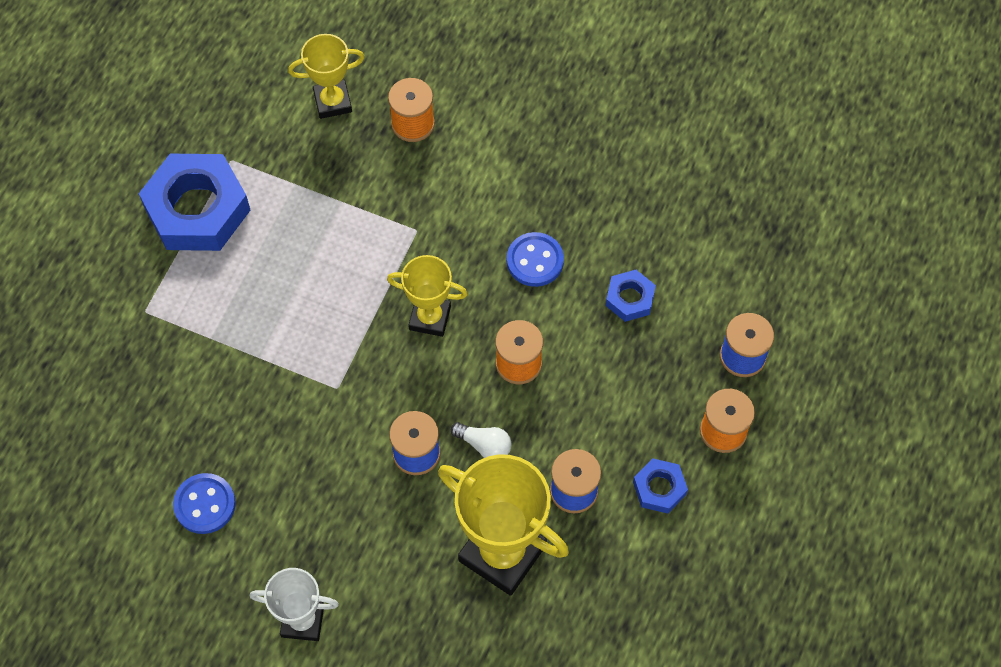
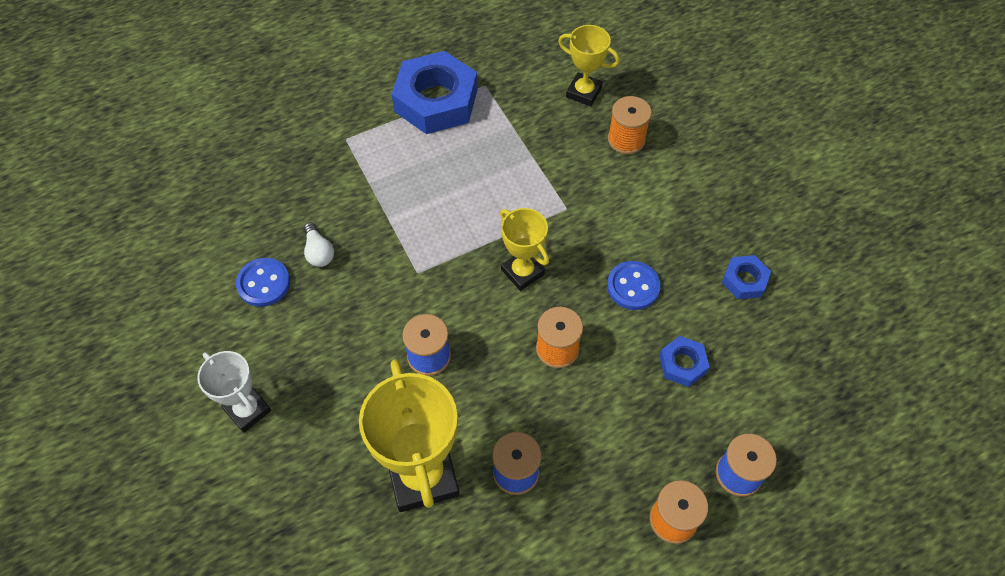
camera: 40 degrees right, 5 degrees down
white light bulb [451,422,512,458] -> white light bulb moved to [304,222,334,267]
blue nut [633,458,688,514] -> blue nut moved to [722,255,771,299]

